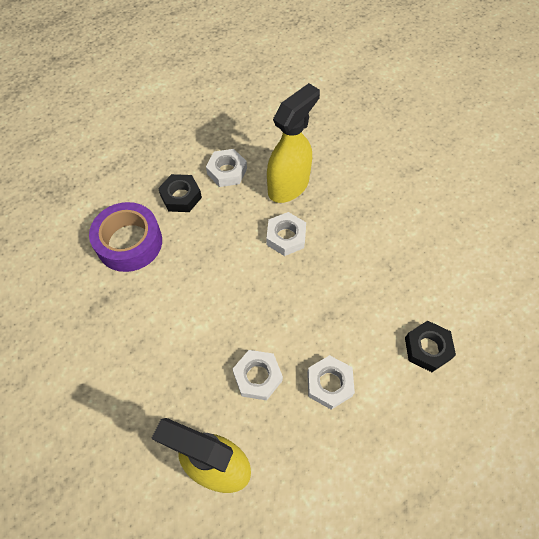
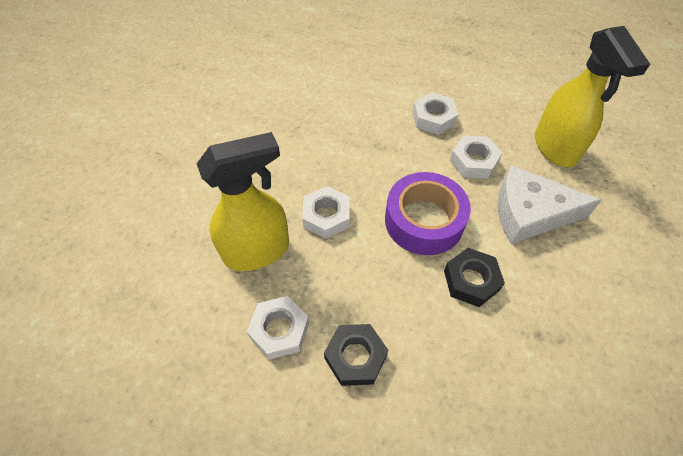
camera: 125 degrees left, 5 degrees down
purple tape [89,202,162,272] -> purple tape moved to [385,172,471,255]
yellow spray bottle [267,83,320,203] -> yellow spray bottle turned 150 degrees clockwise [197,132,289,271]
black nut [405,320,456,372] -> black nut moved to [444,248,505,307]
none -> white cheese [498,165,602,244]

